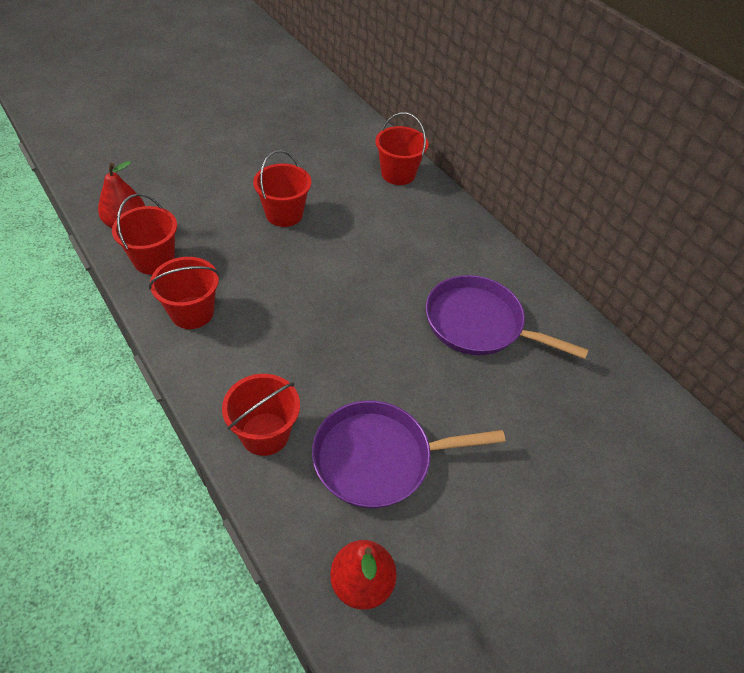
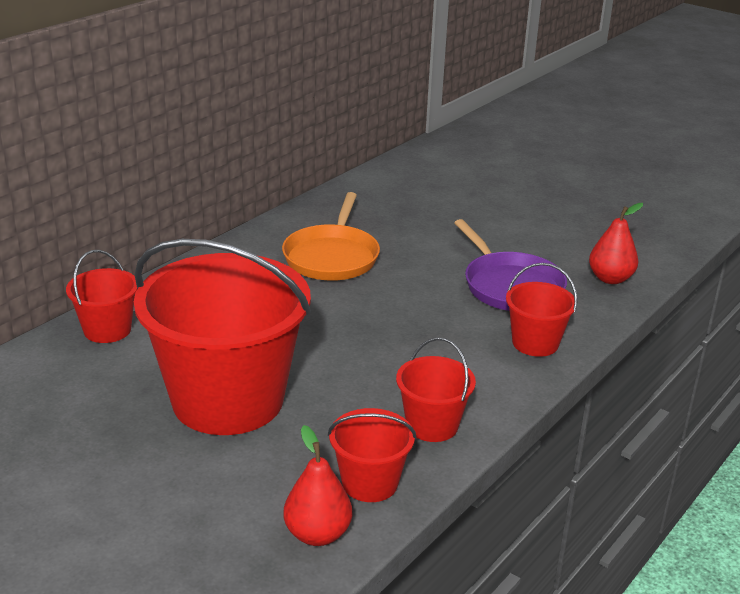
camera: 105 degrees left, 20 degrees down
red bucket [253,150,311,227] -> red bucket [134,239,311,435], size x2.18
purple pan [426,275,589,359] -> orange pan [282,192,380,281]

